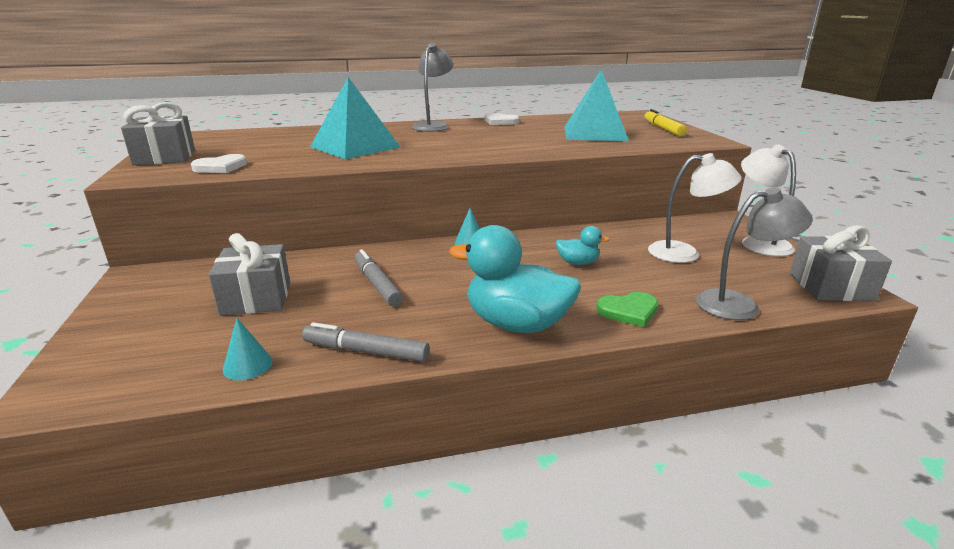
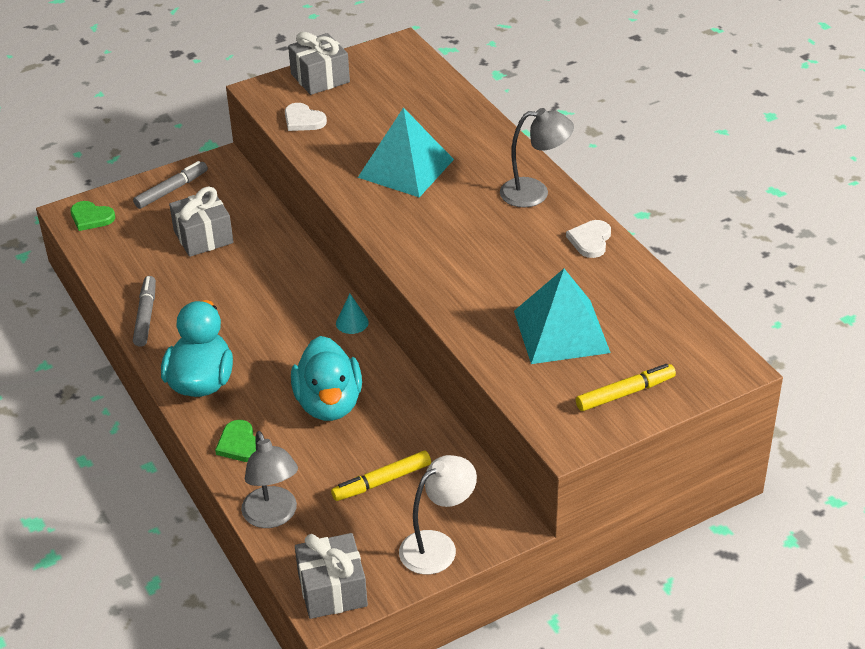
camera: 75 degrees right, 15 degrees up
turquoise cone [223,318,273,380] -> none
grey marker [354,249,403,307] -> grey marker moved to [133,161,208,209]
turquoise duck [555,226,610,265] -> turquoise duck [291,336,362,421], size x2.06
white lamp [648,153,742,263] -> yellow marker [331,450,431,501]
none -> green heart [71,201,115,231]

